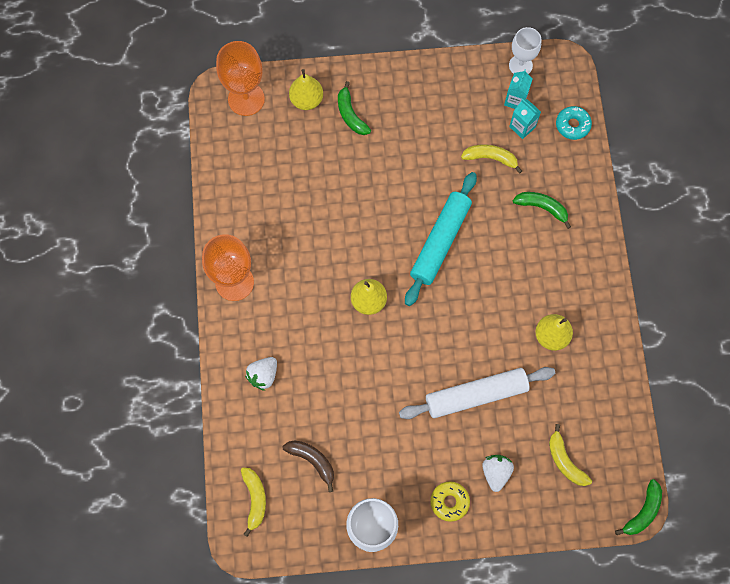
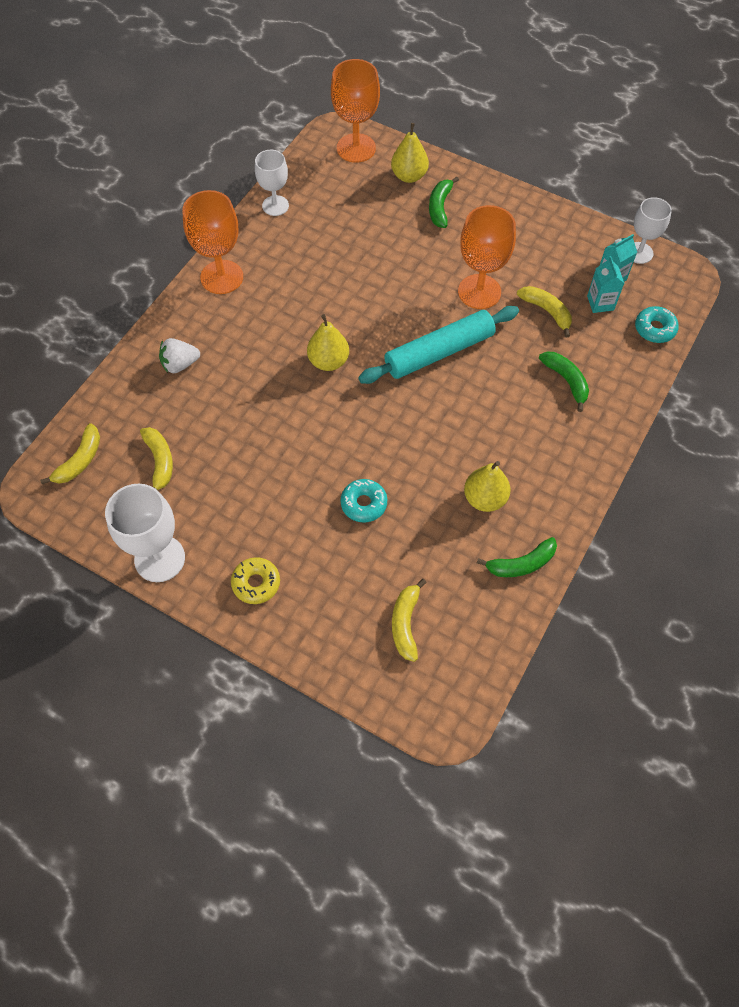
camera: 35 degrees right, 10 degrees down
brown banana [283,440,334,492] -> yellow banana [140,427,173,490]
white rolling pin [399,367,555,419] -> turquoise donut [341,479,387,522]
white strawberry [482,455,514,492] -> none
green banana [615,479,662,535] -> green banana moved to [477,537,557,577]
none -> white goblet [255,150,289,216]
none -> orange goblet [458,205,516,309]

